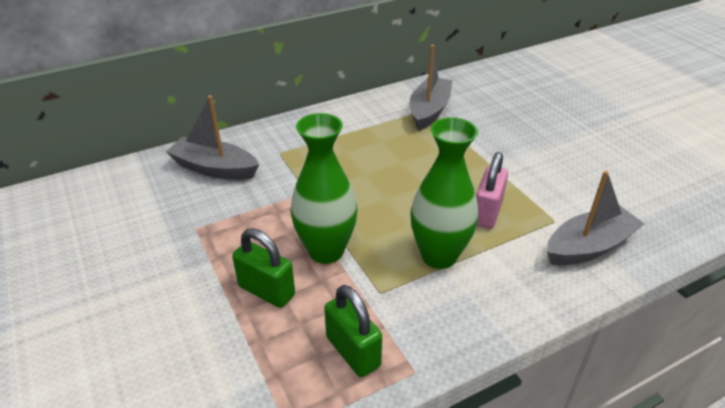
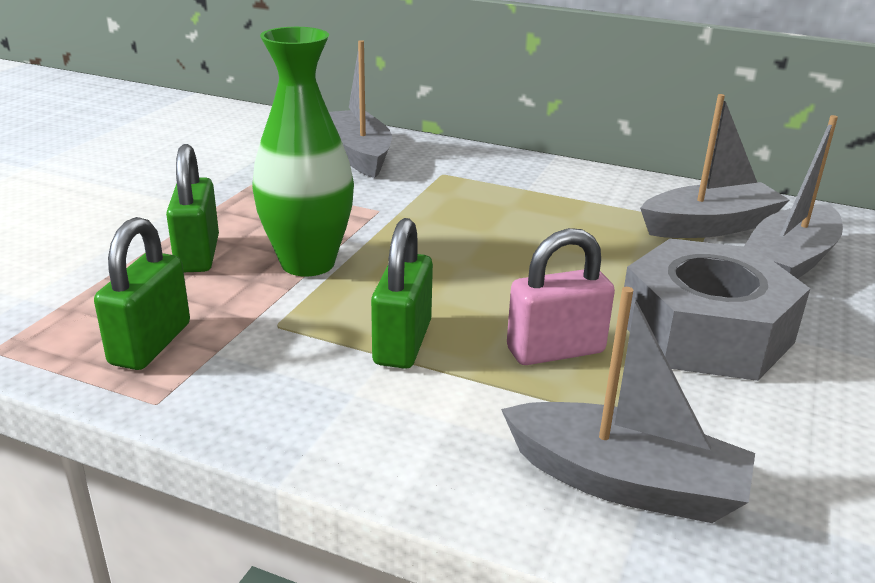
camera: 50 degrees right, 10 degrees down
green vase [411,117,478,269] -> green padlock [371,218,433,369]
none -> grey nut [624,238,810,381]
none -> grey boat [744,115,843,279]

